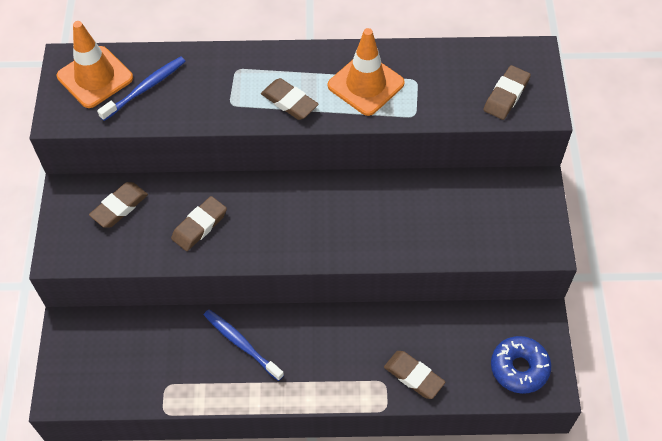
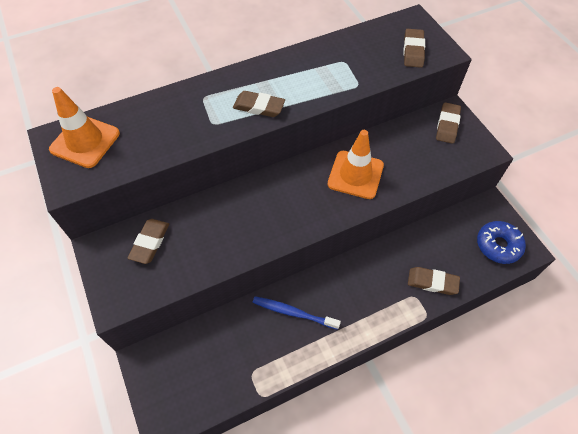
camera: 25 degrees left, 0 degrees up
blue toothbrush [97,56,186,121] -> none
brown eraser [171,196,227,251] -> brown eraser moved to [436,102,461,144]
orange traffic cone [328,28,405,116] -> orange traffic cone moved to [327,130,384,199]

